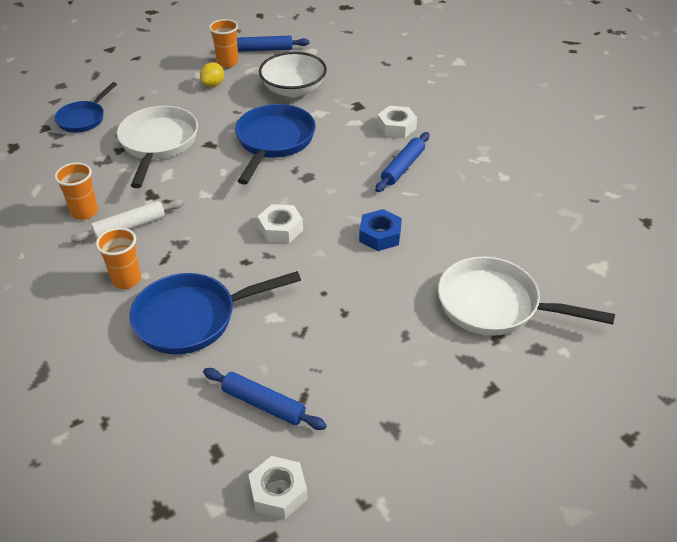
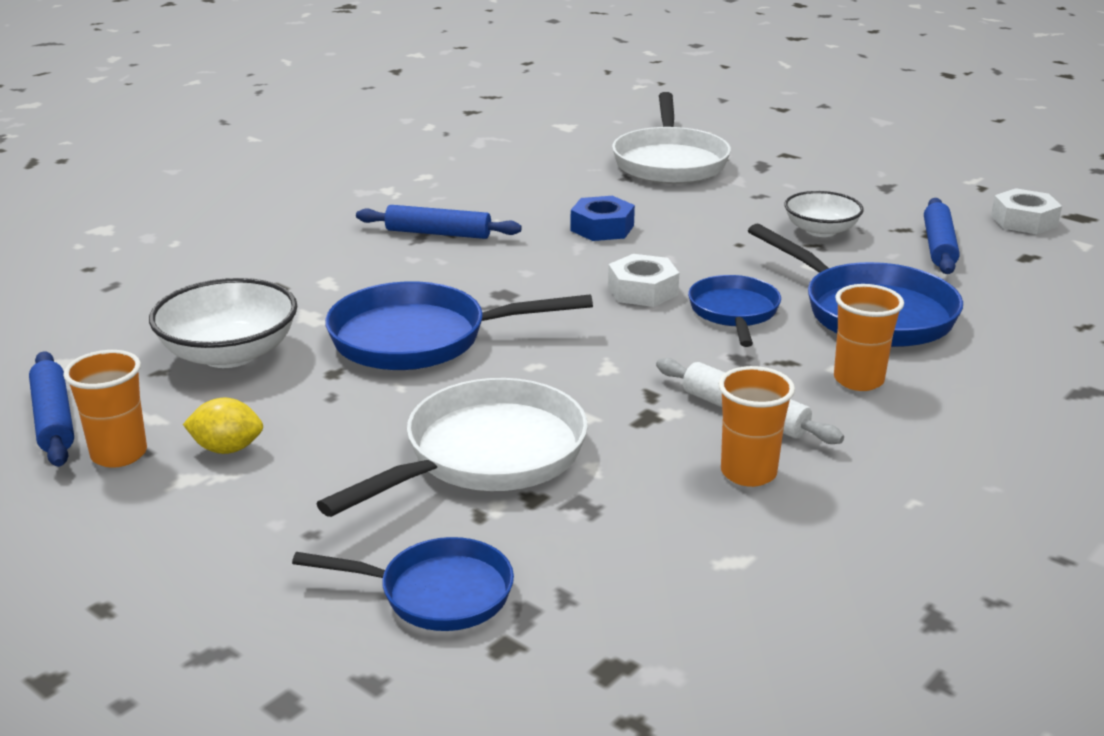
camera: 110 degrees left, 15 degrees down
white pan [117,106,198,188] -> white pan turned 150 degrees clockwise [316,378,588,517]
white nut [377,106,417,138] -> none
none -> blue pan [688,275,781,347]
none -> white bowl [784,191,864,237]

